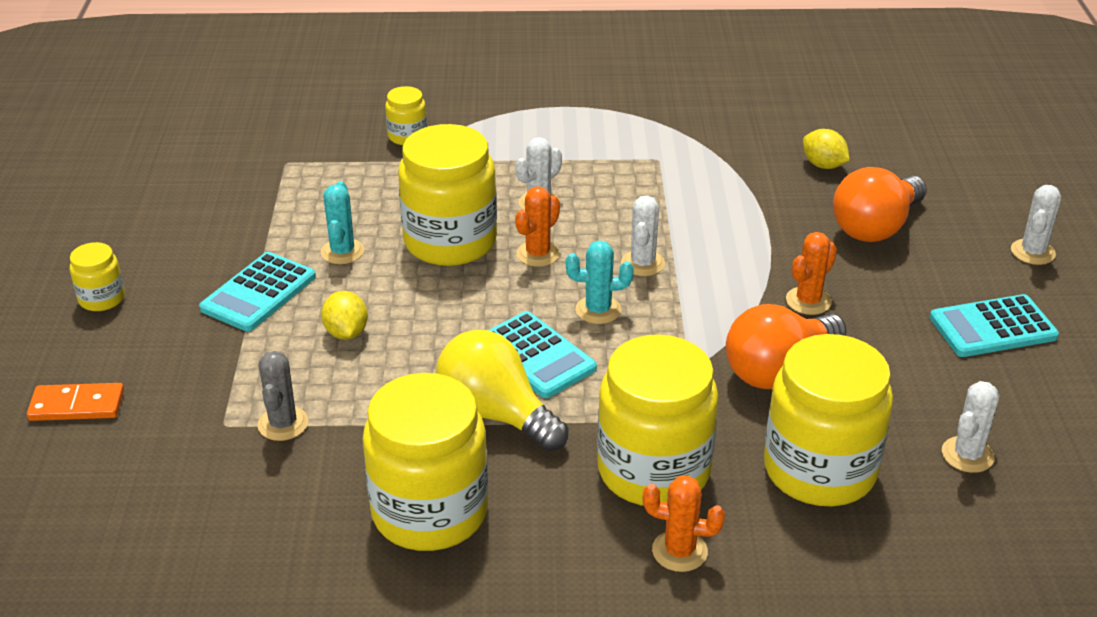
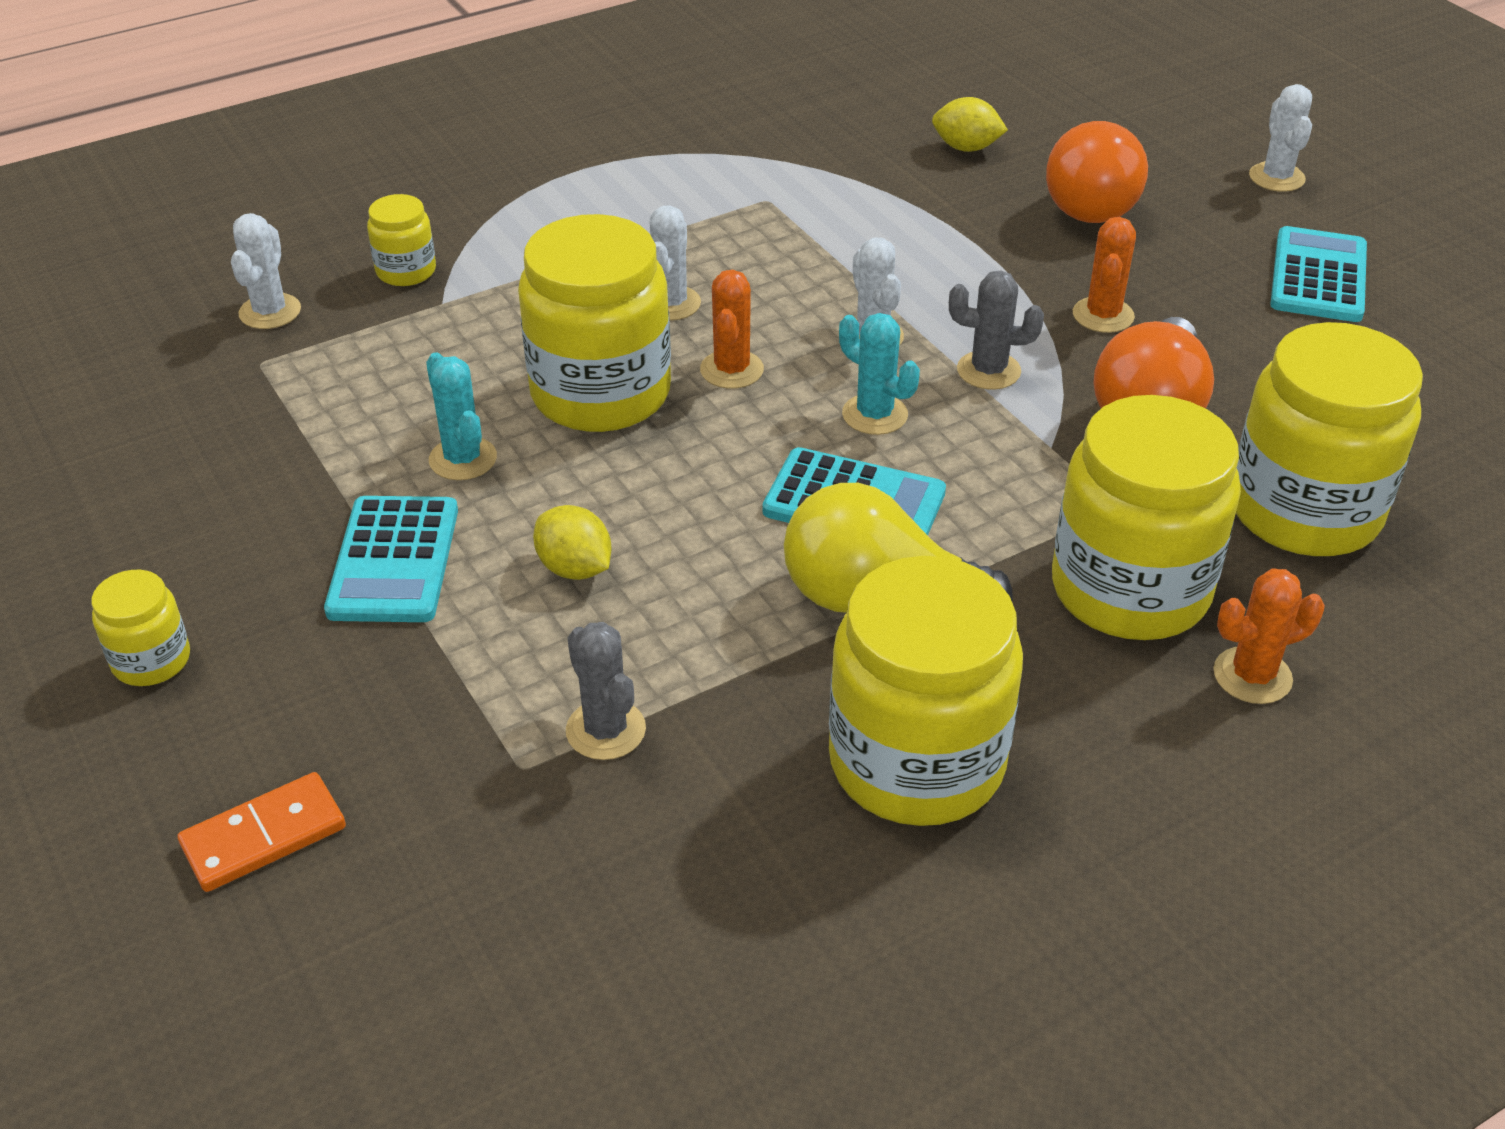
camera: 30 degrees left, 5 degrees up
turquoise cactus [566,240,634,324] -> turquoise cactus turned 75 degrees clockwise [839,313,920,435]
turquoise calculator [930,294,1059,357] -> turquoise calculator turned 150 degrees clockwise [1270,226,1367,322]
white cactus [942,381,999,473] -> white cactus moved to [231,213,301,329]
none -> grey cactus [949,270,1044,390]

